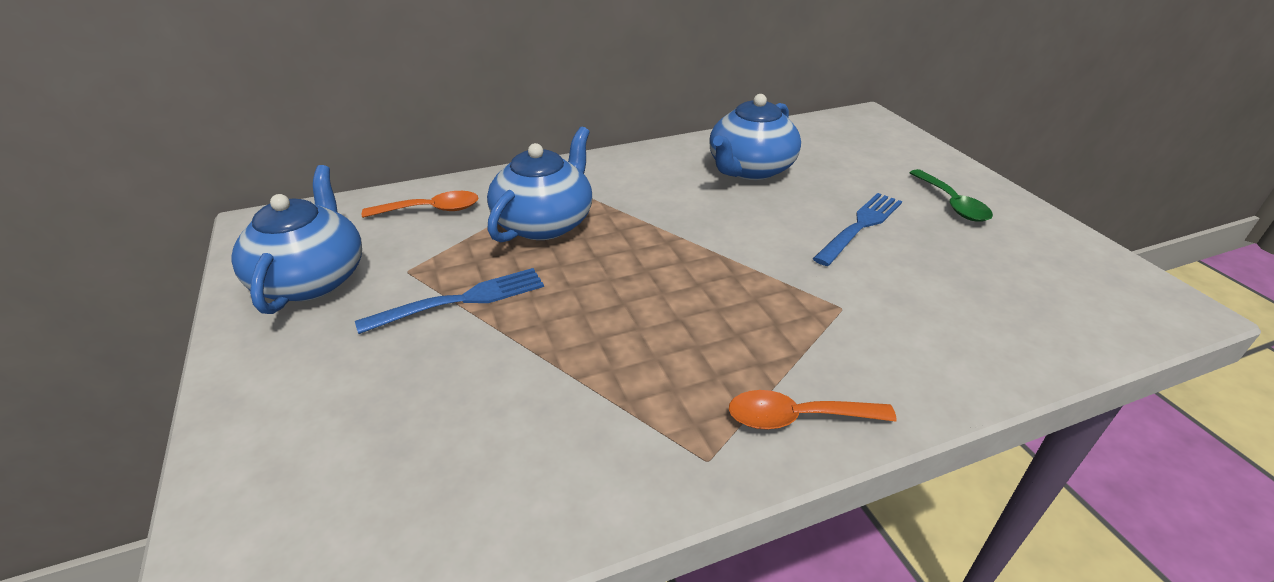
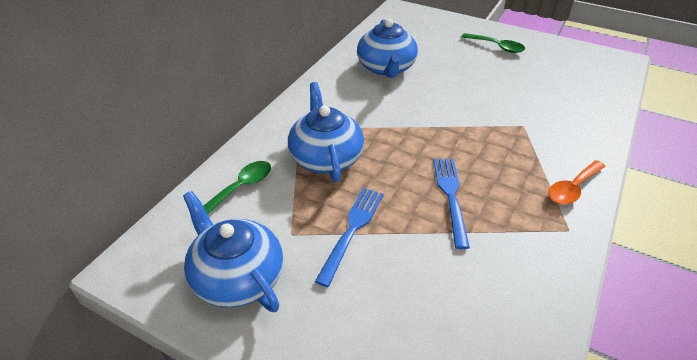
camera: 40 degrees left, 5 degrees up
orange spoon [362,191,479,218] -> green spoon [203,161,271,215]
blue fork [813,193,902,266] -> blue fork moved to [433,159,470,249]

